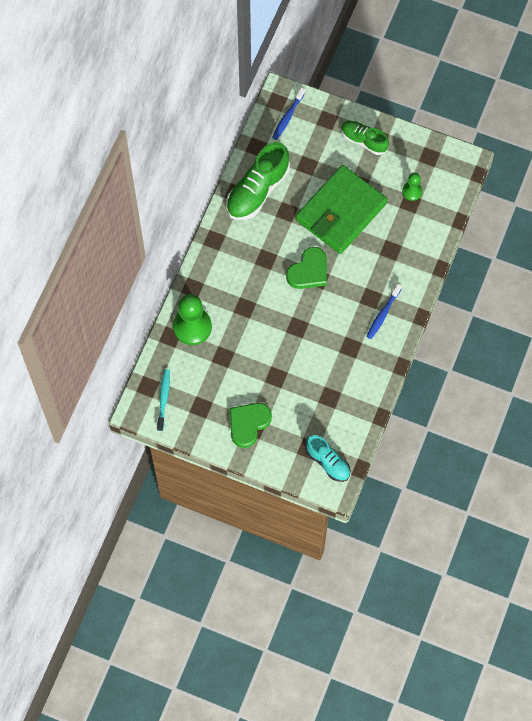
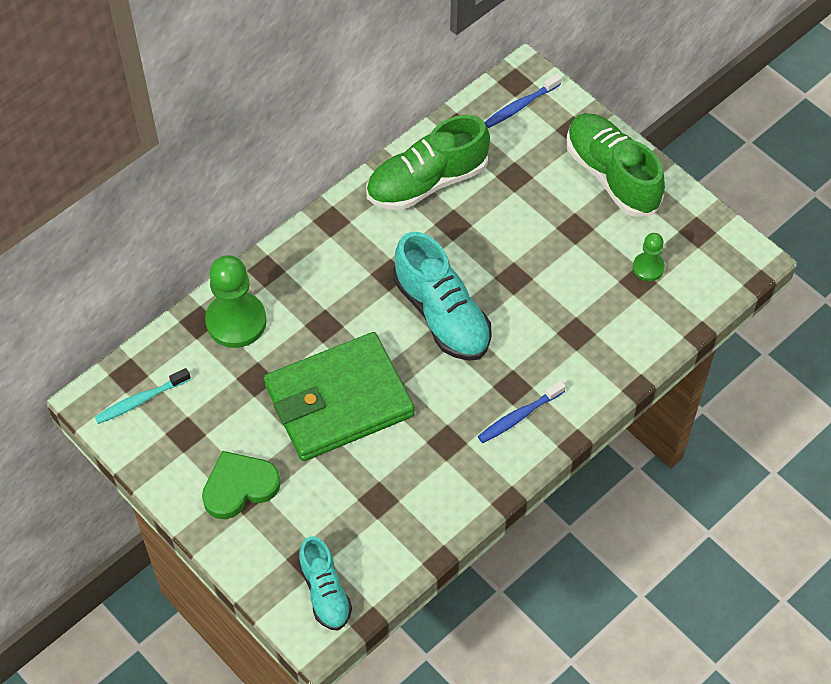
camera: 25 degrees right, 10 degrees down
turquoise toothbrush [157,369,170,431] -> turquoise toothbrush turned 150 degrees counterclockwise [95,368,191,424]
green heart [286,247,327,289] -> turquoise shoe [393,232,492,361]
green wallet [296,165,388,254] -> green wallet moved to [264,332,415,461]
green shoe [341,121,389,155] -> green shoe [566,113,665,217], size x1.63

